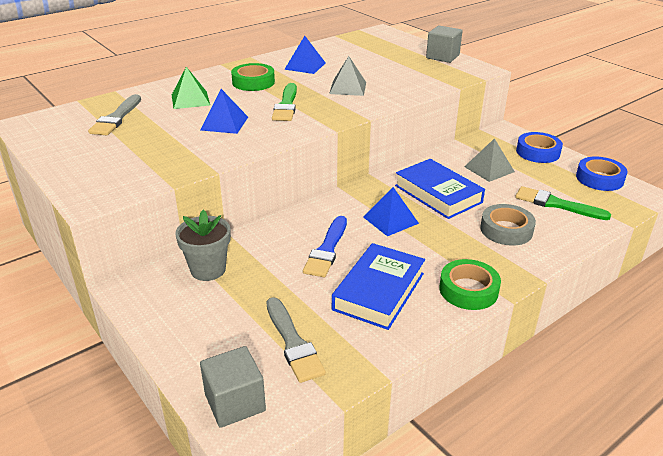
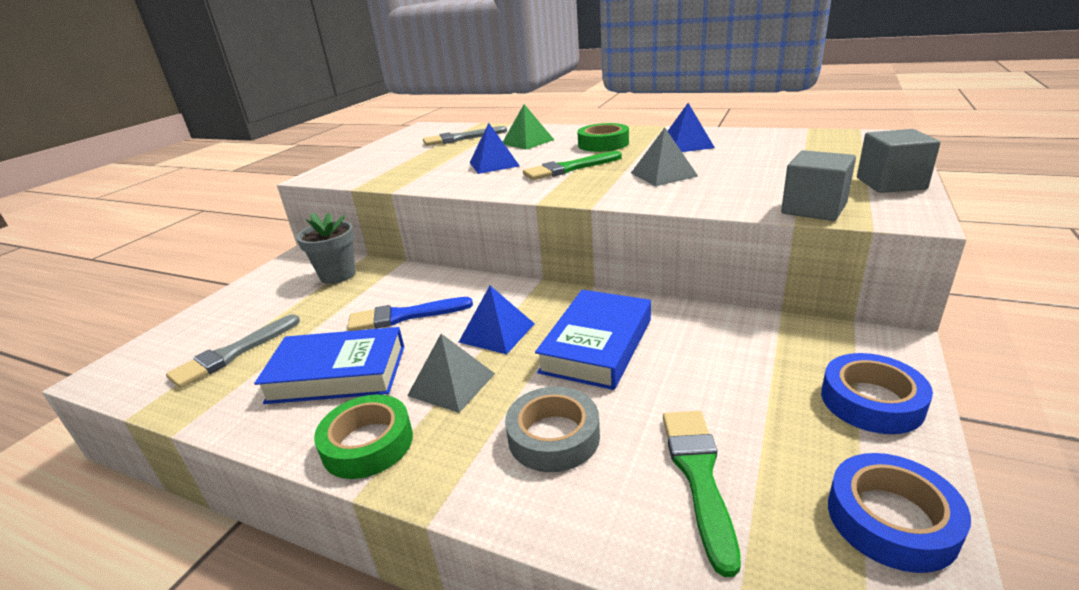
camera: 65 degrees right, 5 degrees down
grey cube [200,346,266,428] -> grey cube moved to [781,150,856,221]
grey pyramid [464,138,515,182] -> grey pyramid moved to [407,334,495,413]

